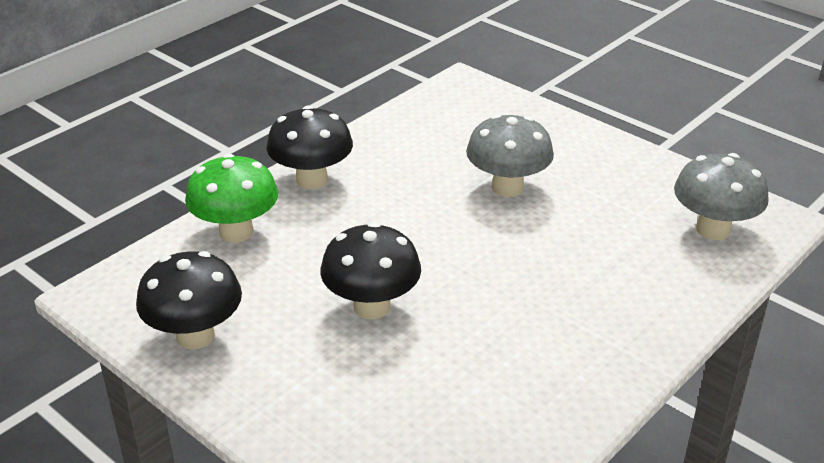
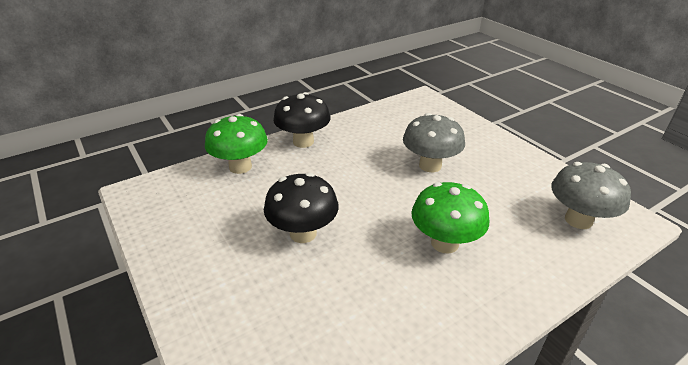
camera: 15 degrees right, 0 degrees up
black mushroom [136,251,242,349] -> none
none -> green mushroom [411,182,489,253]

